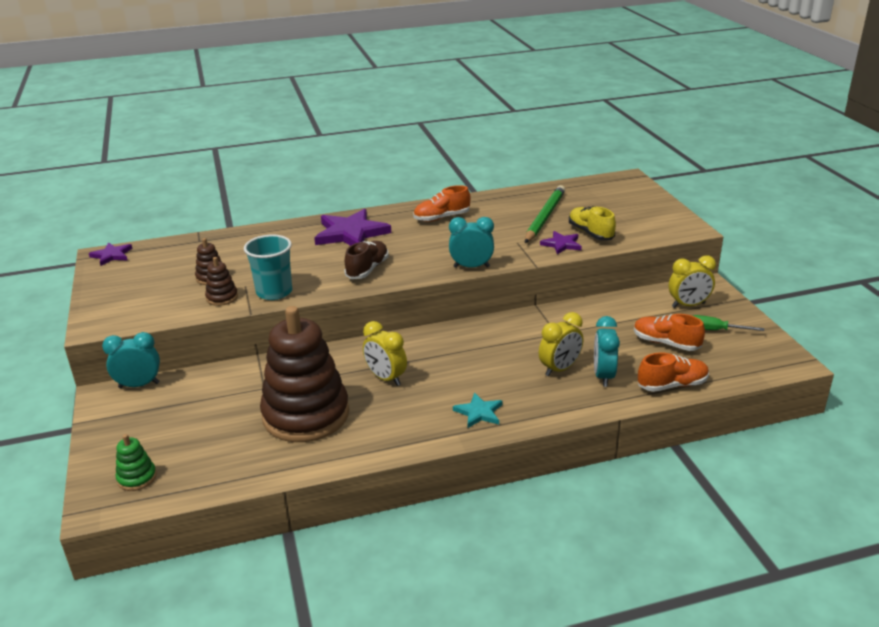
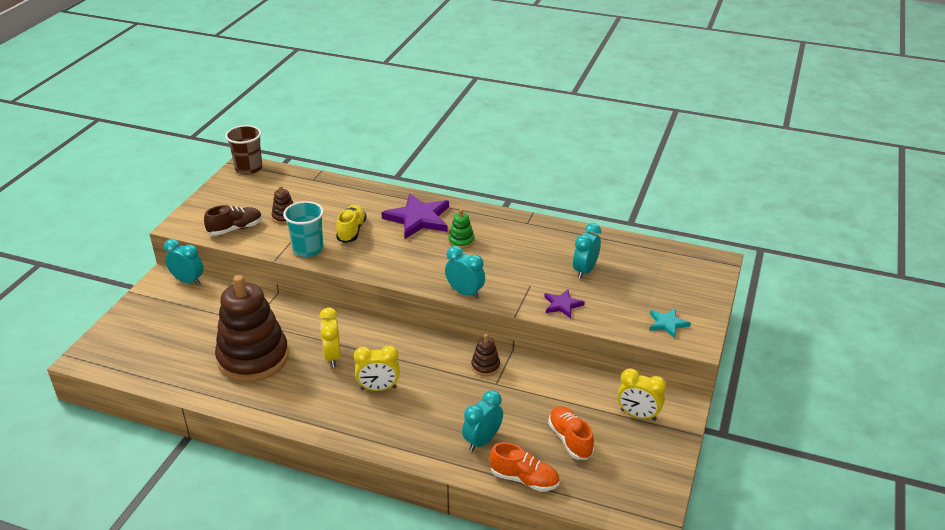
camera: 35 degrees right, 5 degrees up
purple star [89,242,132,266] -> brown cup [225,125,262,175]
green stacking toy [116,434,157,491] -> green stacking toy moved to [448,209,475,249]
brown stacking toy [205,257,238,306] -> brown stacking toy moved to [471,334,500,376]
brown shoe [344,241,388,279] -> brown shoe moved to [204,205,262,235]
orange shoe [413,185,470,222] -> none
turquoise star [453,392,503,428] -> turquoise star moved to [649,308,691,338]
green pencil [525,185,565,243] -> turquoise clock [573,223,601,279]
yellow clock [539,312,583,376] -> yellow clock moved to [354,345,400,391]
yellow shoe [569,206,616,240] -> yellow shoe moved to [336,205,367,243]
green screwdriver [693,315,764,331] -> none

